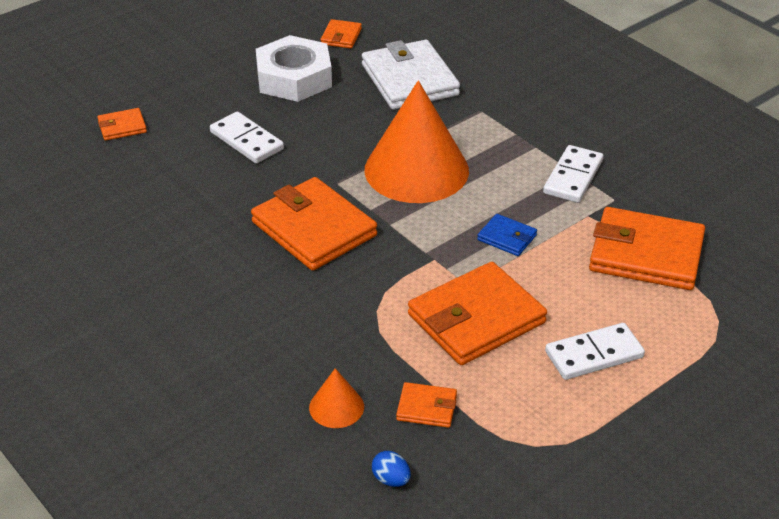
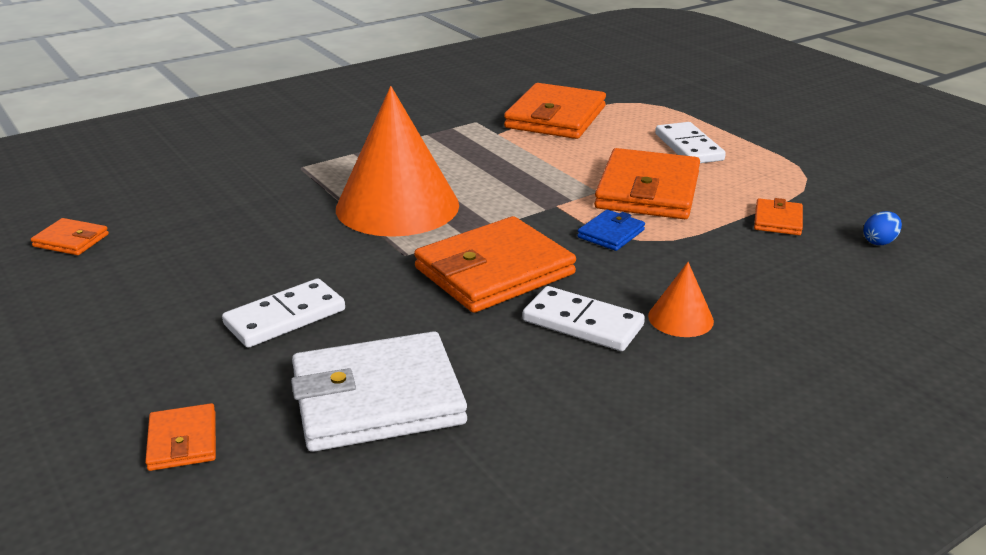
camera: 85 degrees left, 10 degrees down
white nut [256,35,332,102] -> none
orange cone [309,368,364,428] -> orange cone moved to [648,262,714,337]
white wallet [362,40,460,110] -> white wallet moved to [291,331,467,452]
orange wallet [408,262,547,365] -> orange wallet turned 45 degrees clockwise [594,148,700,219]
blue wallet [477,214,537,256] -> blue wallet moved to [577,210,645,251]
white domino [543,145,603,203] -> white domino moved to [523,286,645,351]

